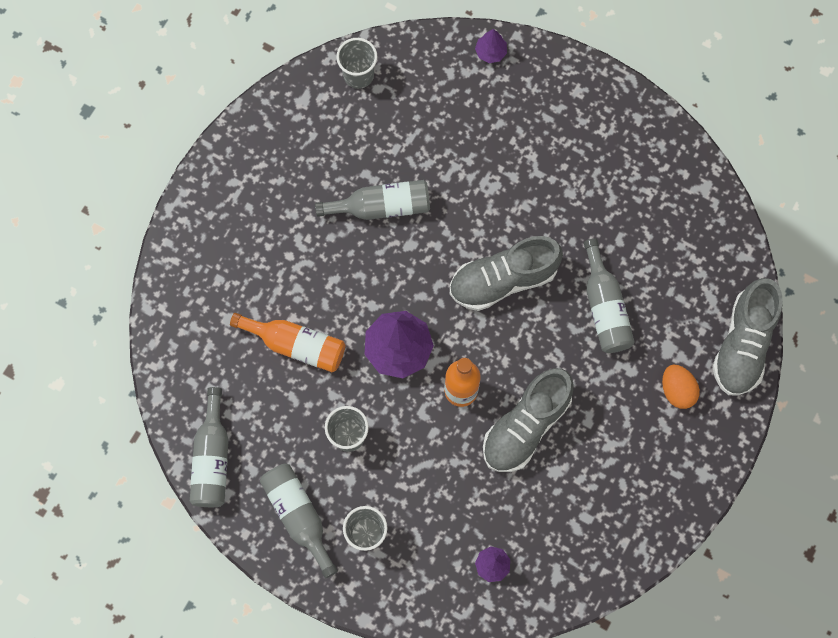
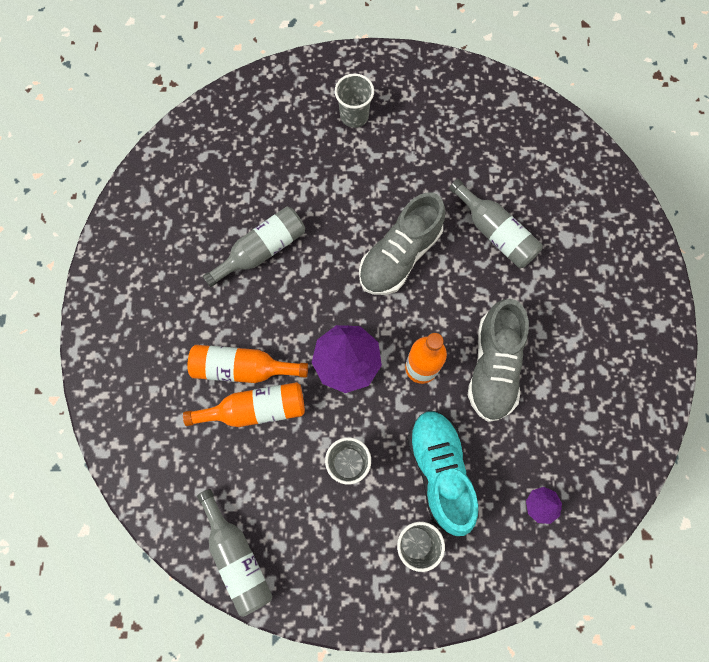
camera: 30 degrees left, 0 degrees up
grey bottle [260,463,338,578] -> none
grey cup [336,38,377,89] -> grey cup moved to [335,74,374,128]
purple tree [475,29,507,63] -> none
orange egg [662,365,700,409] -> none
grey shoe [712,278,783,395] -> none
none -> orange bottle [187,345,308,383]
none -> turquoise shoe [407,410,478,536]

